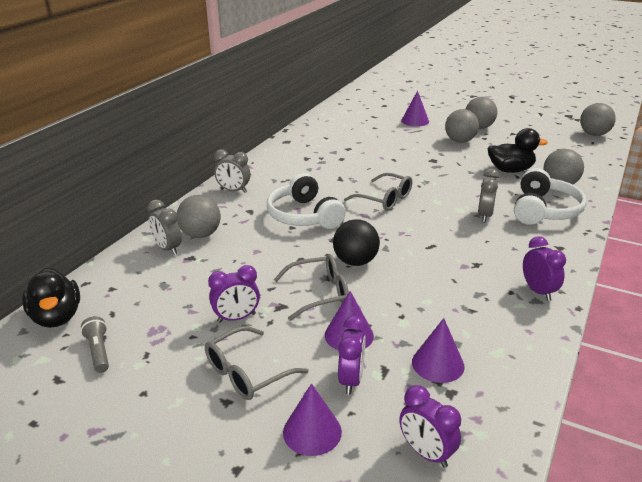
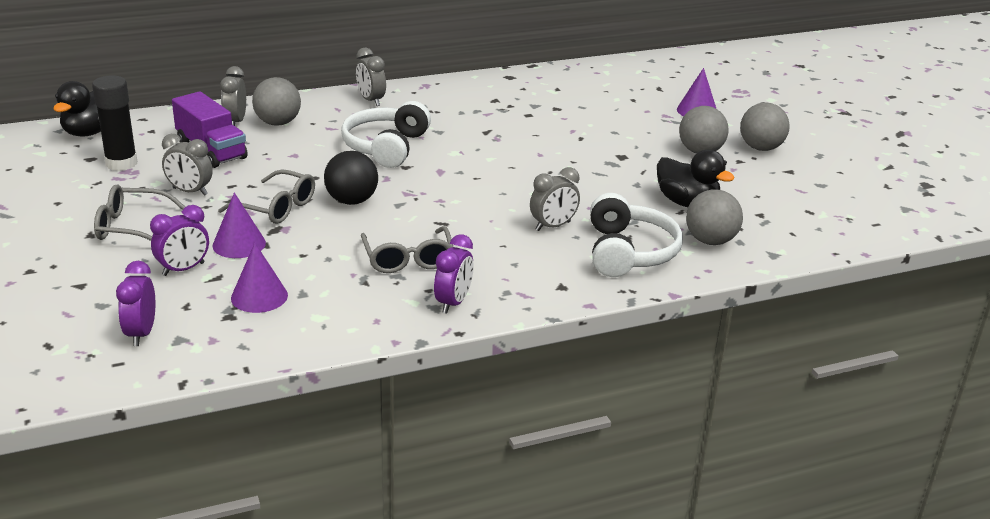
camera: 40 degrees right, 0 degrees up
grey flashlight [81,316,109,373] -> none
purple clock [208,265,260,323] -> grey clock [162,134,213,196]
purple cone [283,383,342,456] -> none
grey glasses [344,173,412,211] -> grey glasses moved to [361,226,453,273]
white headphones [514,168,587,225] -> white headphones turned 60 degrees counterclockwise [590,193,683,277]
grey ball [580,103,616,136] -> none
none -> black glue stick [92,75,137,171]
none -> purple truck [172,91,248,168]

